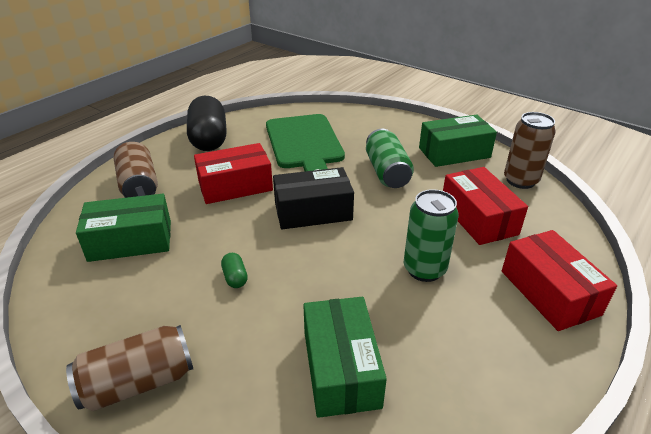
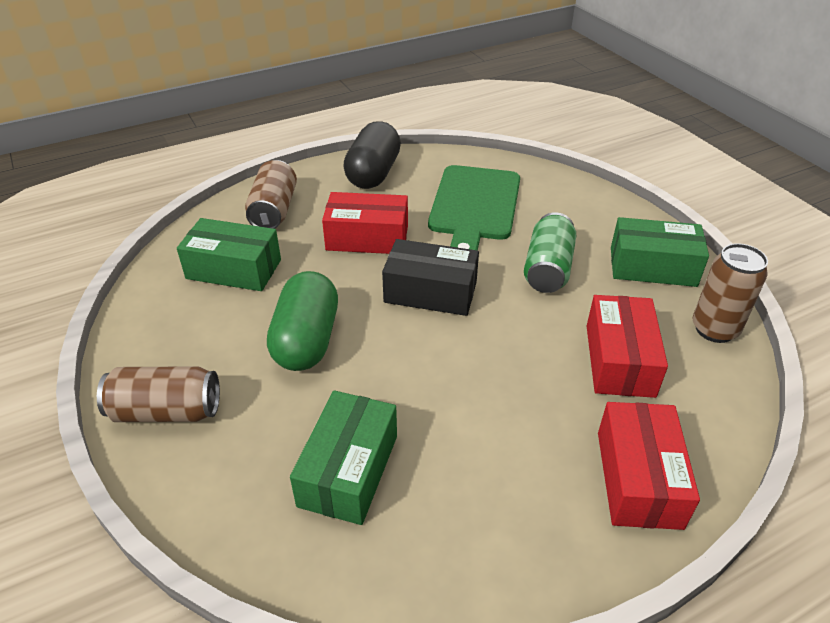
camera: 25 degrees right, 5 degrees up
green capsule [221,253,248,288] -> green capsule [267,271,338,371], size x2.48
green can [404,189,459,282] -> none

